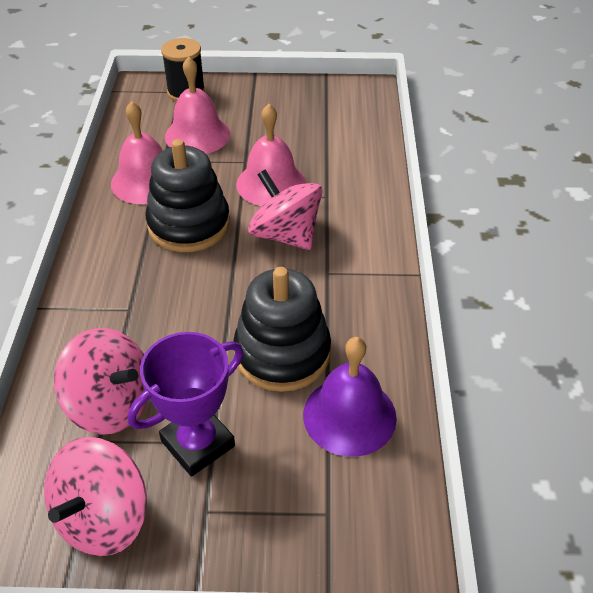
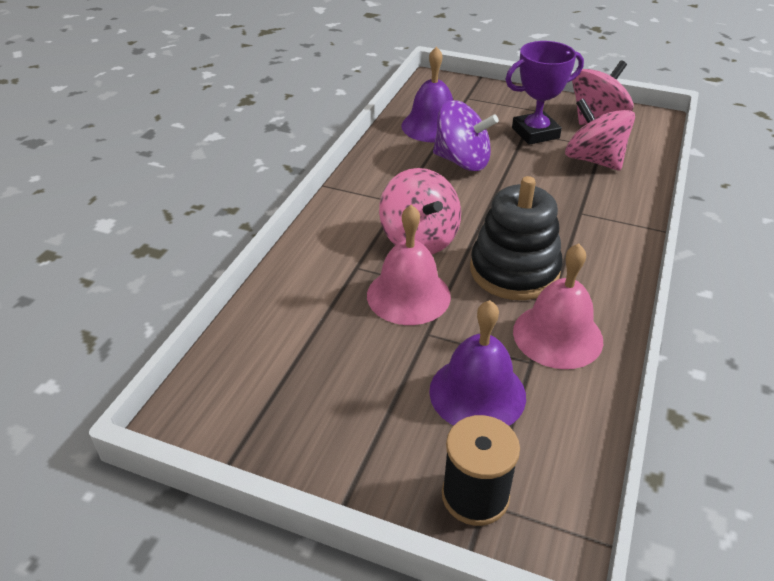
camera: 160 degrees left, 5 degrees down
pink bell [165,57,230,154] -> purple bell [429,300,526,426]
black stacking toy [233,267,331,392] -> purple spinning top [433,100,499,171]

